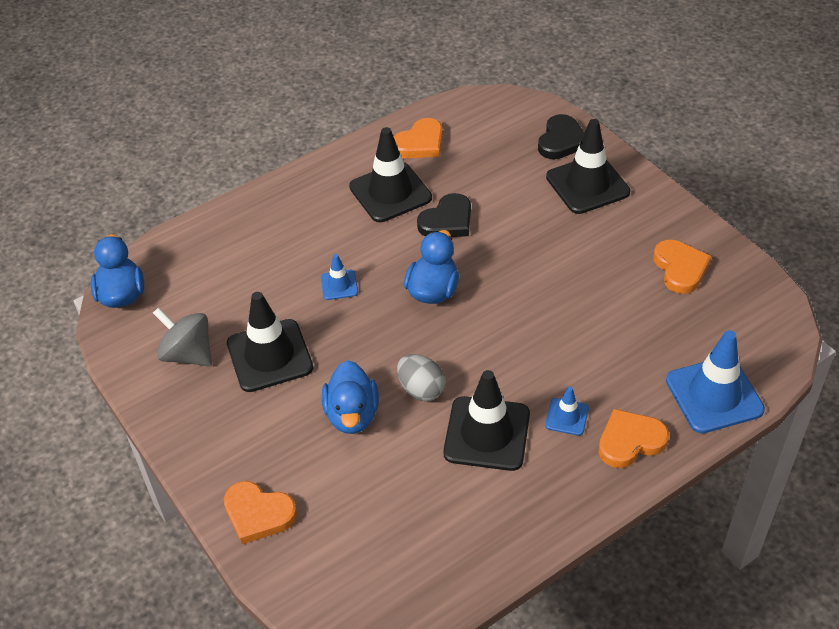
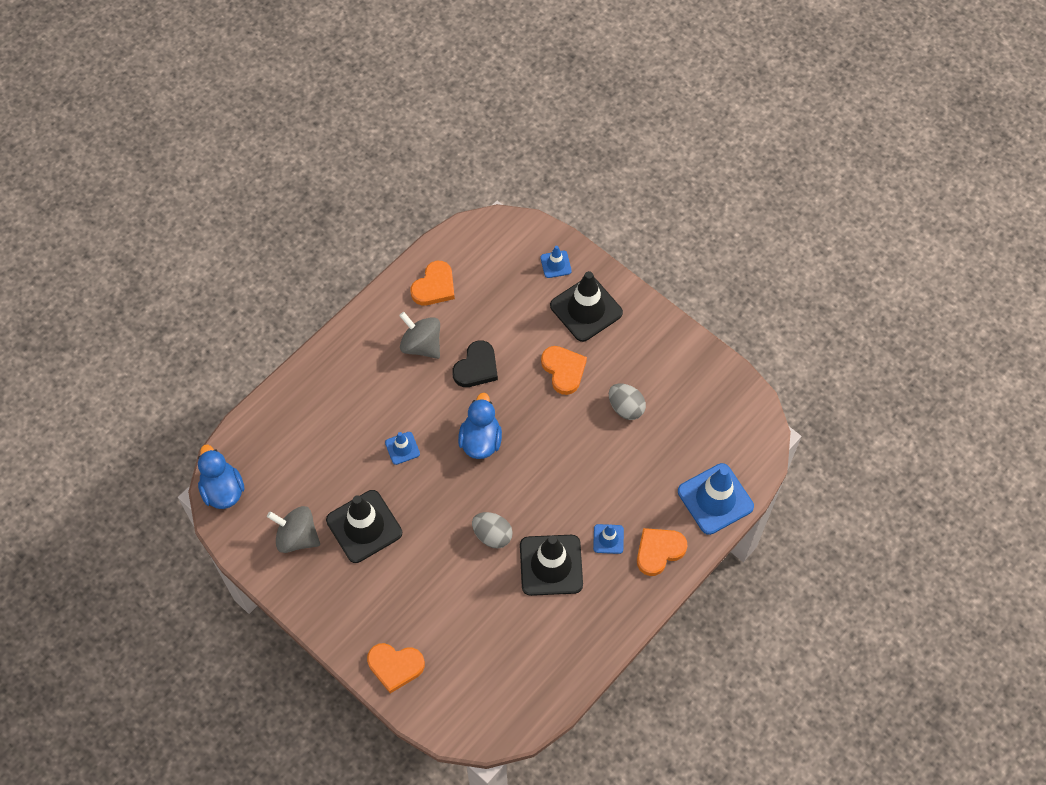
camera: 15 degrees left, 15 degrees up
blue duck [322,360,379,434] -> none
black traffic cone [349,127,432,222] -> grey spinning top [399,312,440,359]
black heart [538,114,584,159] -> blue traffic cone [541,246,572,278]
orange heart [653,240,711,294] -> orange heart moved to [541,346,587,395]
none -> grey egg [609,384,646,420]

